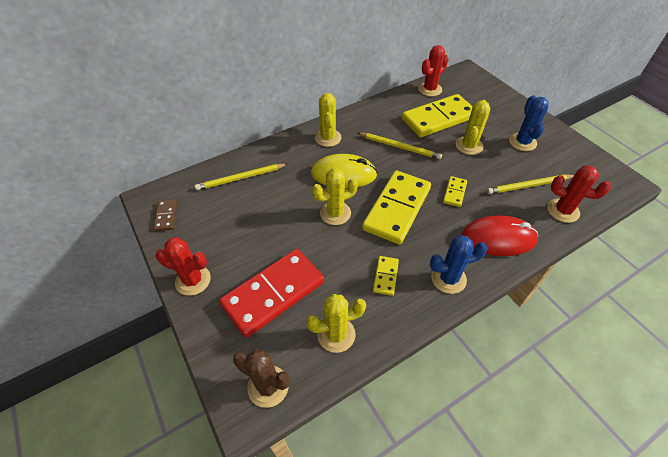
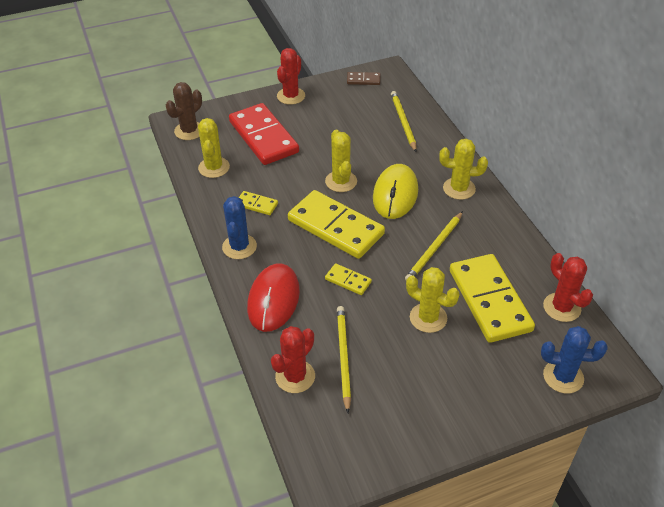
camera: 100 degrees right, 5 degrees down
blue cactus [509,95,549,151] -> blue cactus moved to [541,326,608,394]

